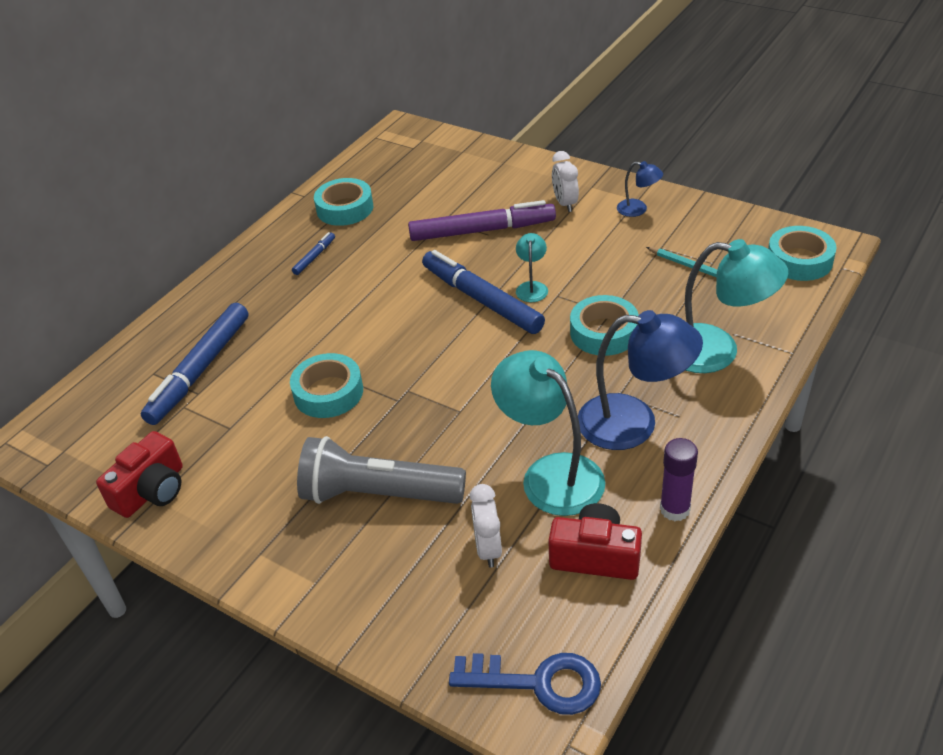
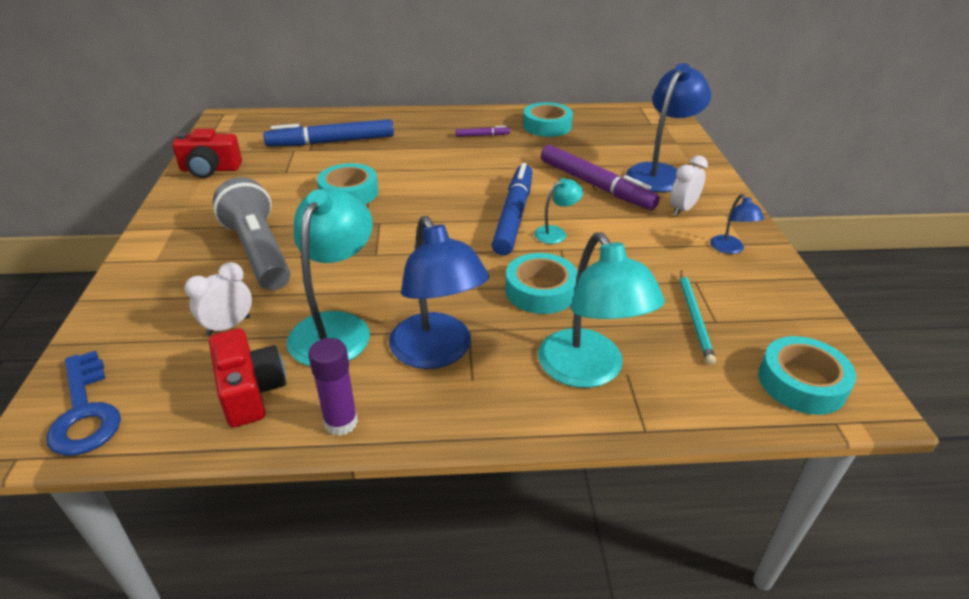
camera: 50 degrees right, 5 degrees down
blue marker [292,232,335,275] -> purple marker [456,126,510,137]
none -> blue lamp [626,63,711,192]

